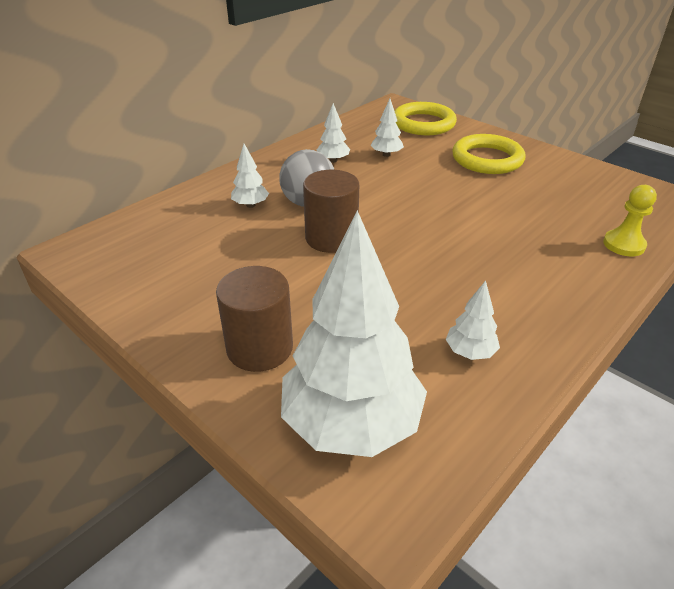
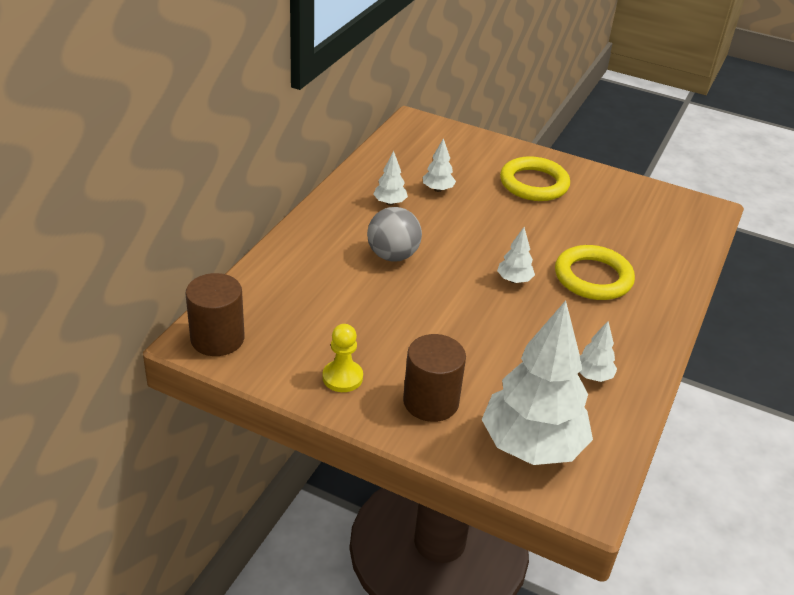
camera: 20 degrees left, 0 degrees up
white tree [231,144,269,208] -> white tree moved to [497,227,535,283]
brown cylinder [303,170,359,253] -> brown cylinder moved to [185,273,245,356]
yellow ring [394,102,457,135] -> yellow ring moved to [555,245,635,300]
yellow pawn [603,185,657,256] -> yellow pawn moved to [323,324,363,392]

